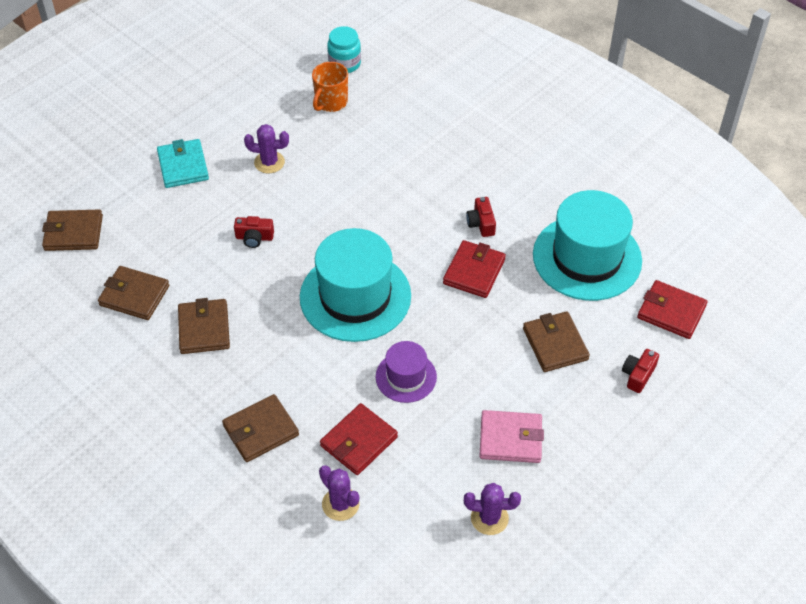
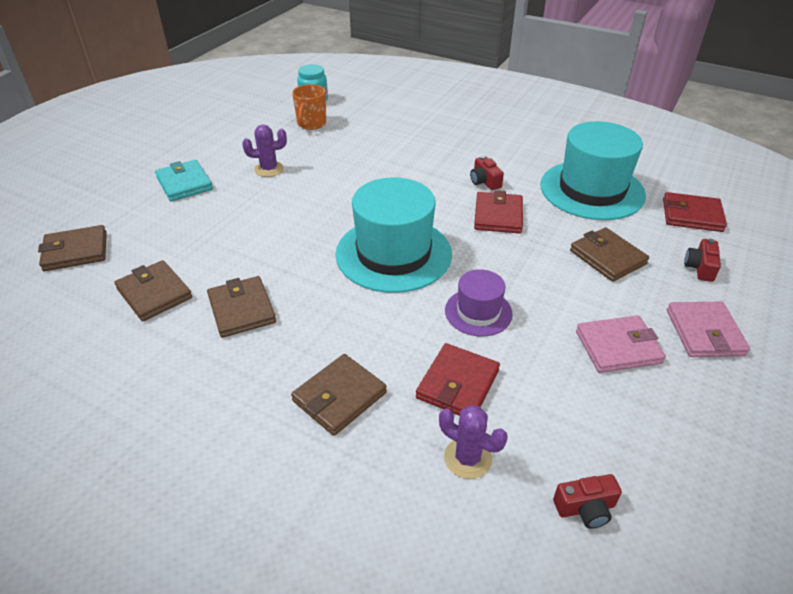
camera: 15 degrees left, 10 degrees down
brown wallet [98,266,169,320] -> brown wallet turned 45 degrees clockwise [114,260,192,321]
red camera [234,216,274,248] -> red camera moved to [553,474,622,529]
purple cactus [464,483,521,535] -> none
none -> pink wallet [667,302,750,357]

